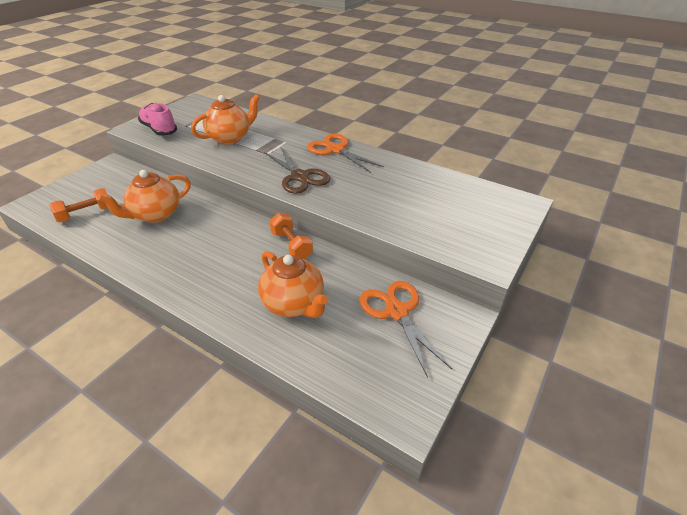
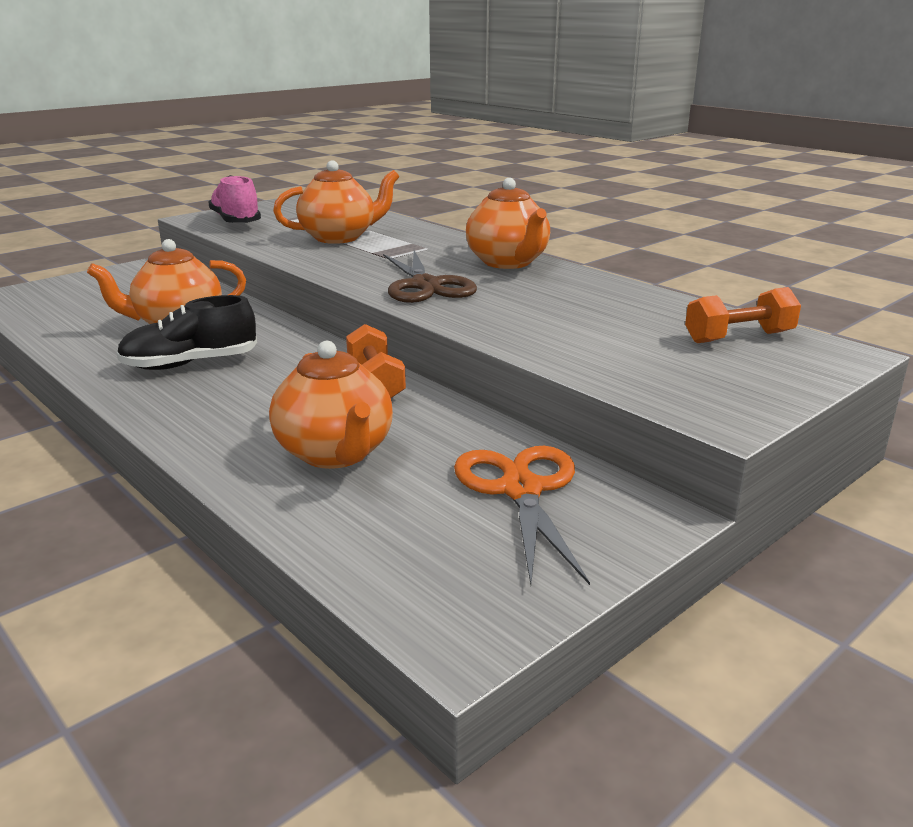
camera: 15 degrees right, 15 degrees down
orange dumbbell [49,188,108,222] -> orange dumbbell moved to [685,287,801,343]
orange scissors [307,134,384,173] -> orange teapot [466,178,550,269]
none -> black shoe [116,295,257,370]

